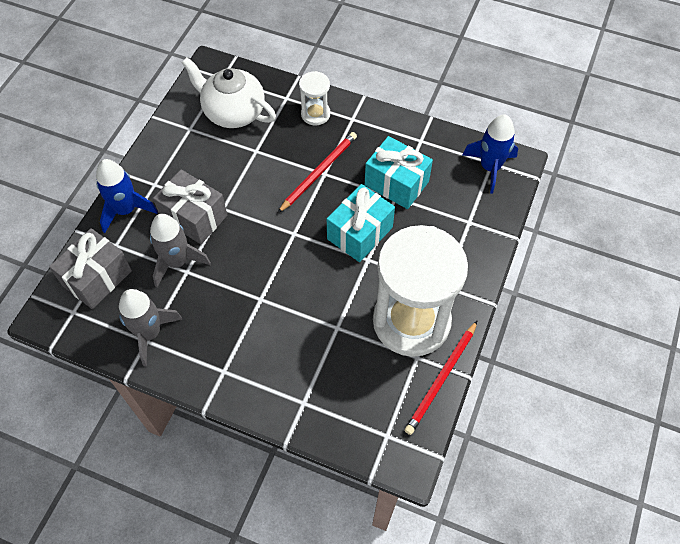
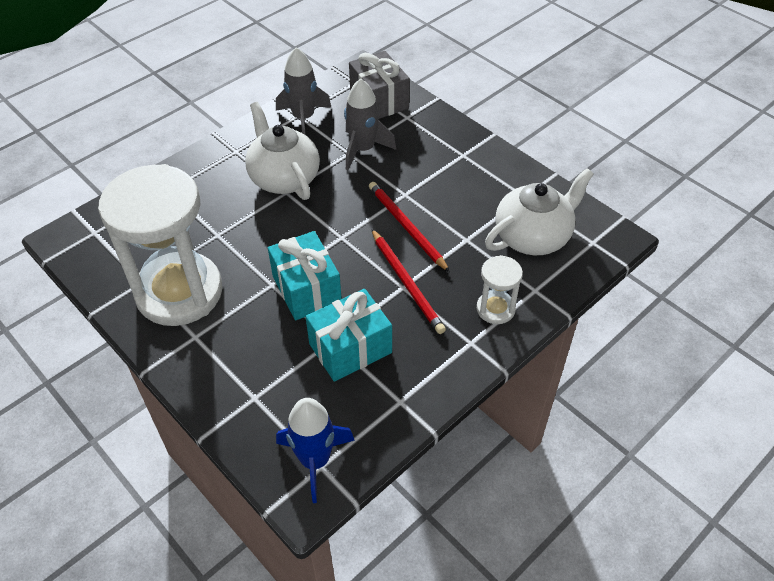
camera: 115 degrees right, 10 degrees down
blue rocket [96,159,158,233] -> none
grey gift [153,169,227,244] -> none
red pencil [404,321,477,435] -> red pencil moved to [369,182,450,272]
none -> white teapot [245,102,320,200]

